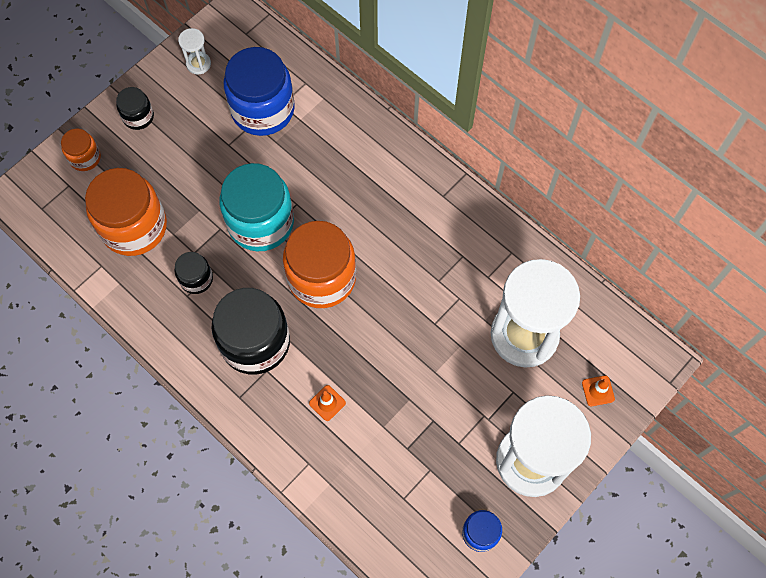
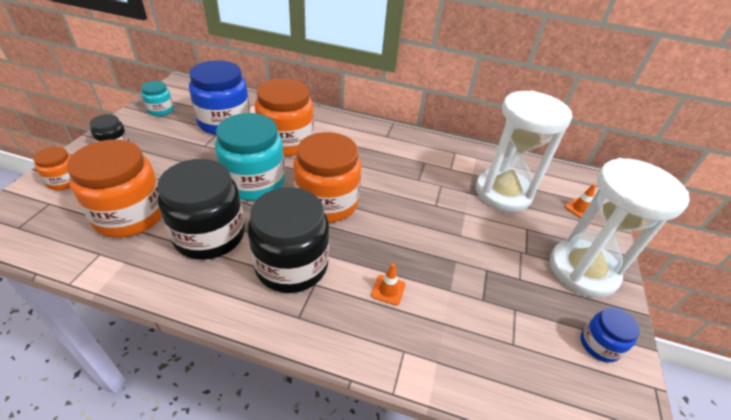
camera: 30 degrees left, 25 degrees down
black jar [175,252,213,294] -> black jar [158,159,245,260], size x2.03
white hourglass [178,28,211,74] -> turquoise jar [141,81,174,116]
none -> orange jar [255,78,314,156]

